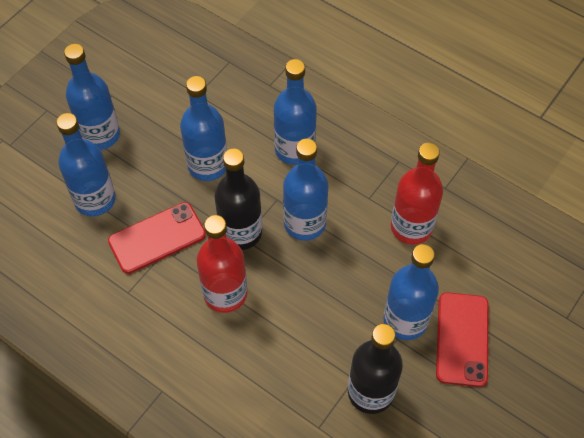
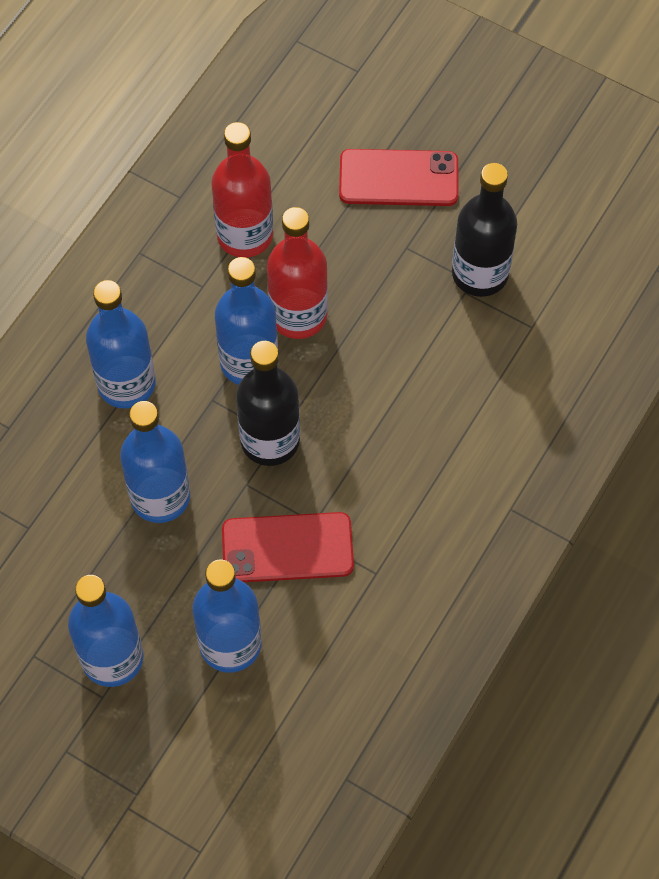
camera: 95 degrees left, 5 degrees up
red phone [108,202,206,274] -> red phone turned 60 degrees counterclockwise [222,512,354,582]
red bottle [197,215,247,313] -> red bottle moved to [267,207,328,339]
blue bottle [384,244,439,340] -> none

